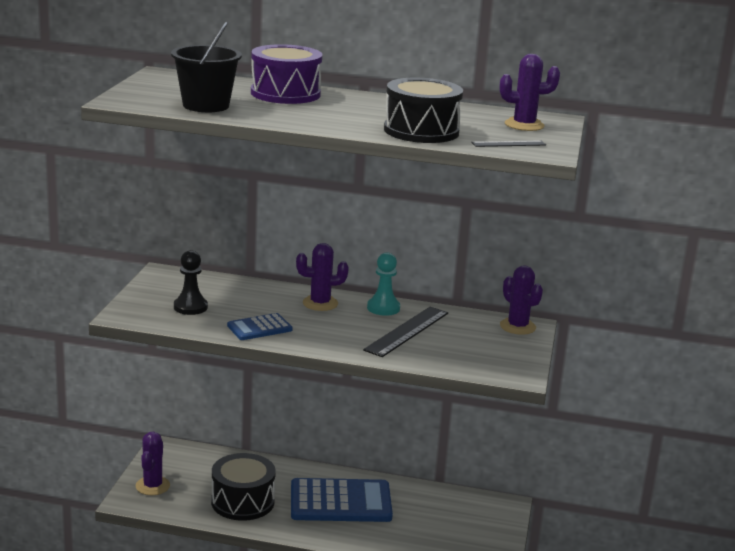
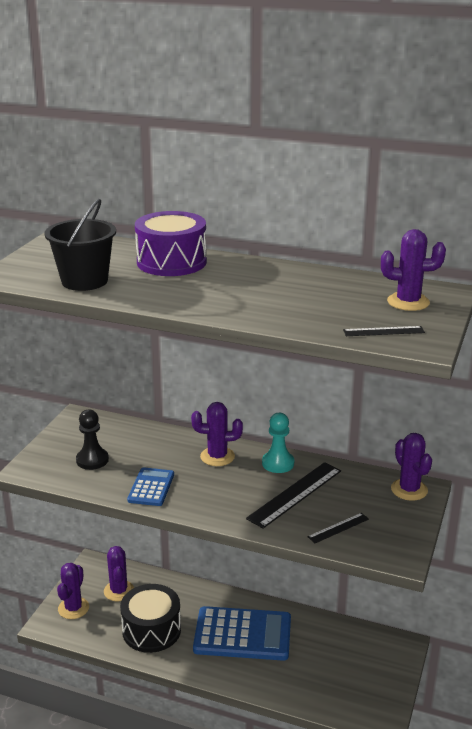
camera: 10 degrees right, 5 degrees up
blue calculator [227,313,293,340] -> blue calculator turned 120 degrees clockwise [127,467,174,506]
black drum [384,78,463,143] -> none
none -> purple cactus [104,546,134,601]
none -> black ruler [308,513,369,543]

